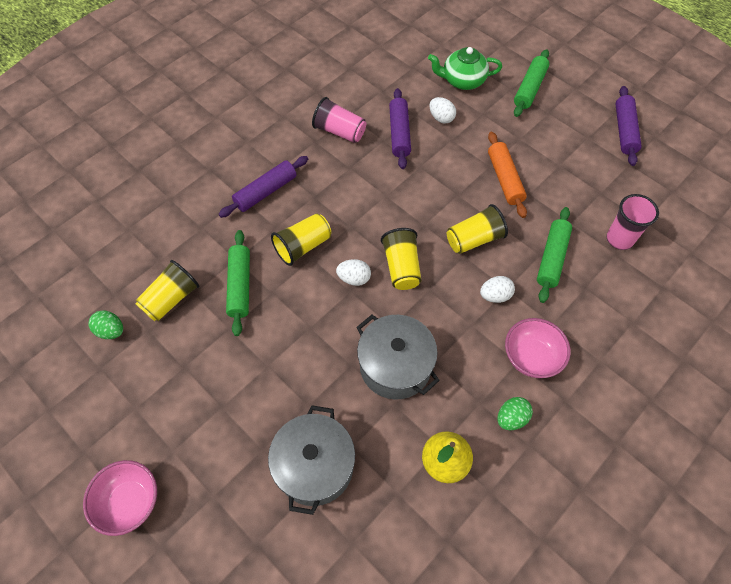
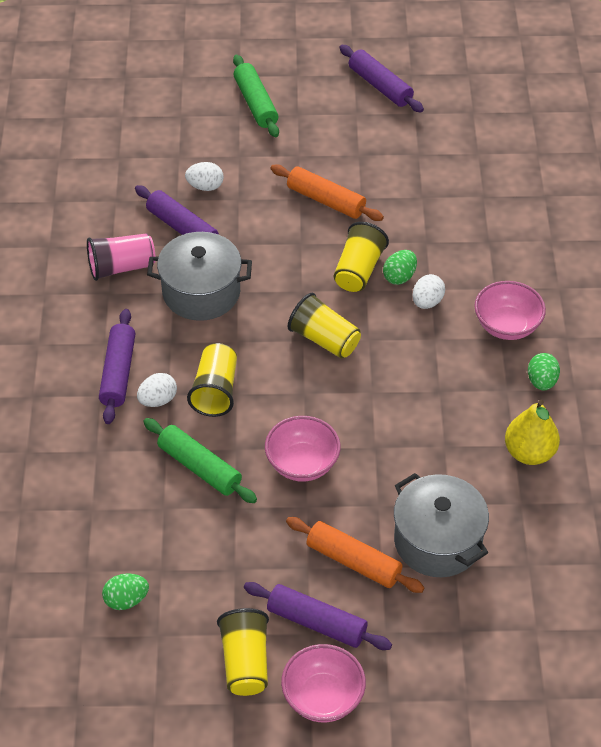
camera: 45 degrees left, 10 degrees down
yellow cup [135,260,199,321] -> yellow cup moved to [217,608,269,696]
white egg [336,259,371,286] -> white egg moved to [137,373,177,407]
grey pot [356,315,440,400] -> grey pot moved to [147,232,252,321]
green teapot [428,47,502,90] -> none
green rolling pin [537,207,572,303] -> none
pink cup [607,194,659,250] -> none
none -> purple rolling pin [244,582,392,650]
none -> pink bowl [265,416,341,482]
none -> orange rolling pin [286,517,425,593]
none -> green egg [383,250,417,285]

